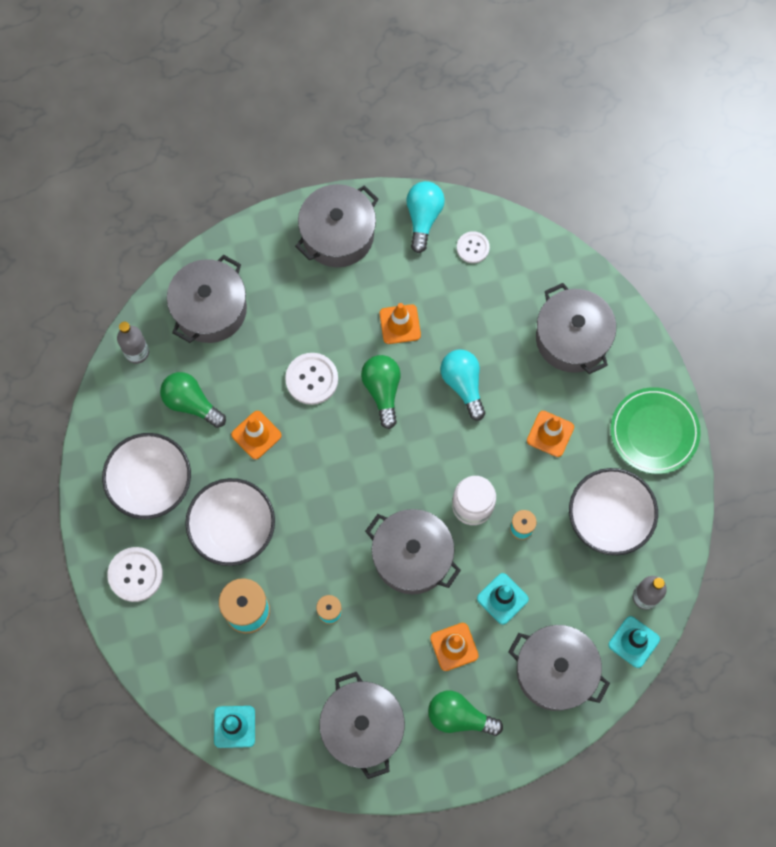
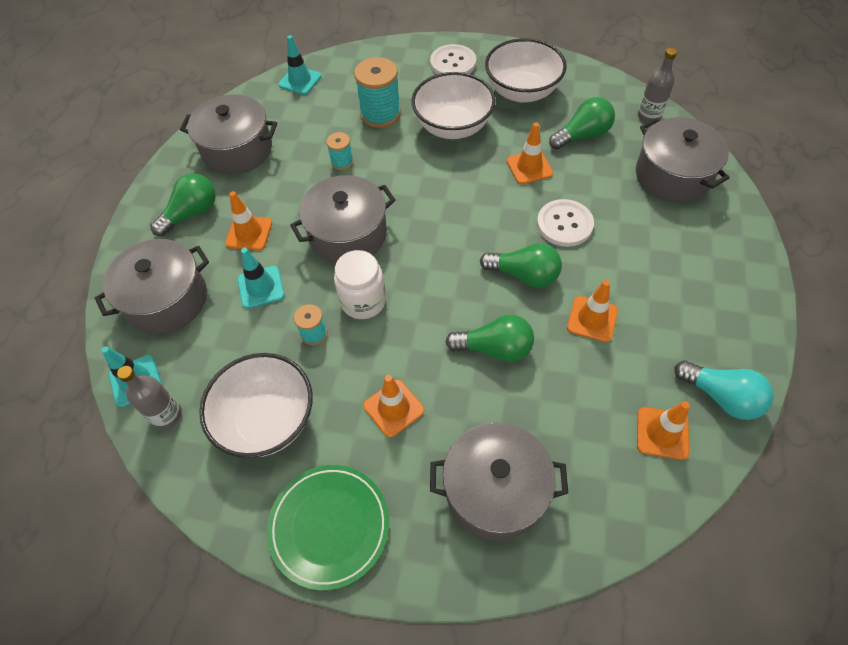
camera: 120 degrees right, 15 degrees down
grey pot [295,184,379,267] -> none
turquoise light bulb [440,350,485,421] -> green light bulb [445,315,534,362]
white button [457,231,490,263] -> orange traffic cone [637,401,690,460]

